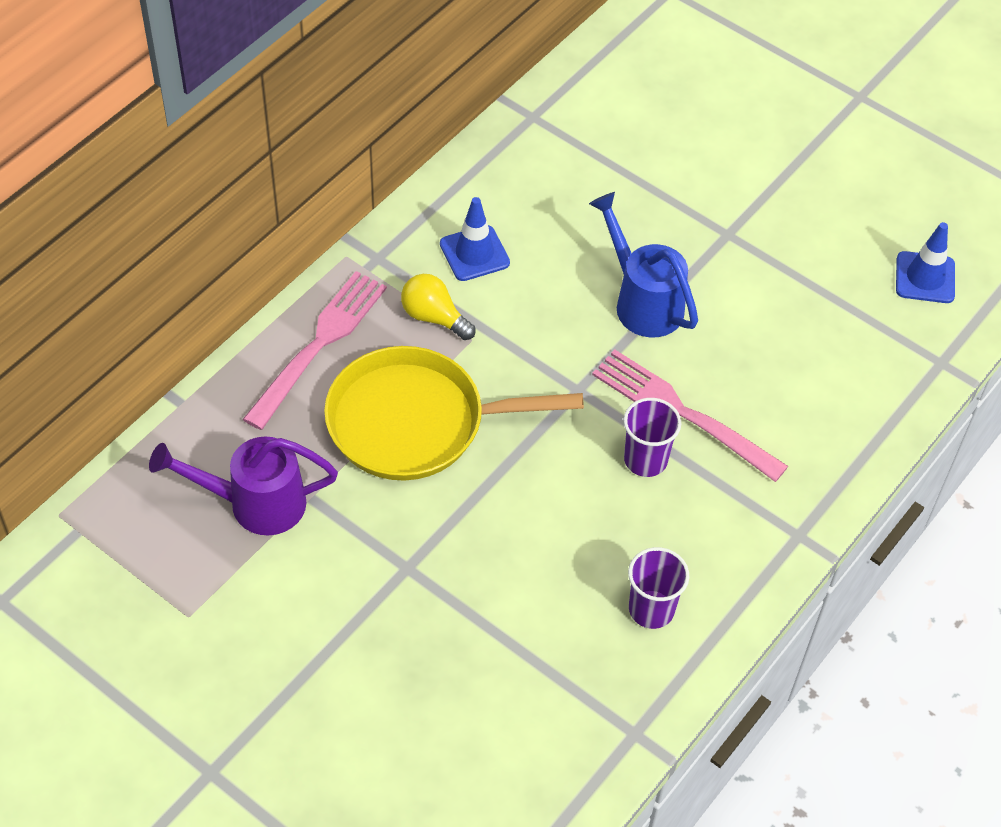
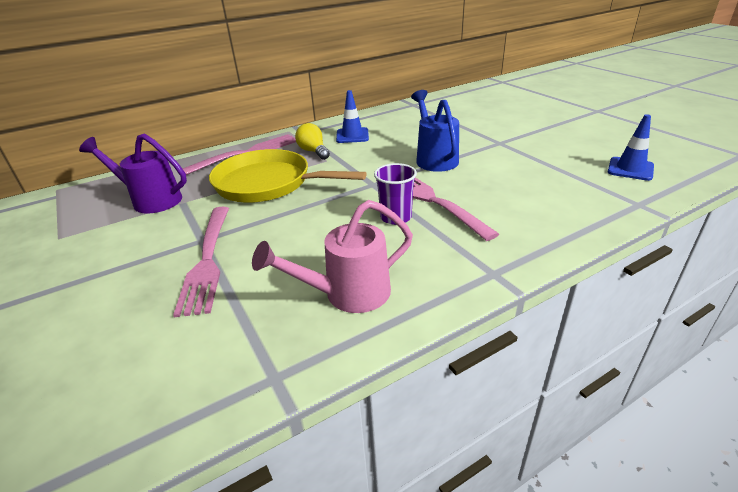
camera: 25 degrees right, 20 degrees down
purple cup [628,547,689,629] -> pink watering can [252,200,413,313]
none -> pink fork [173,207,229,317]

